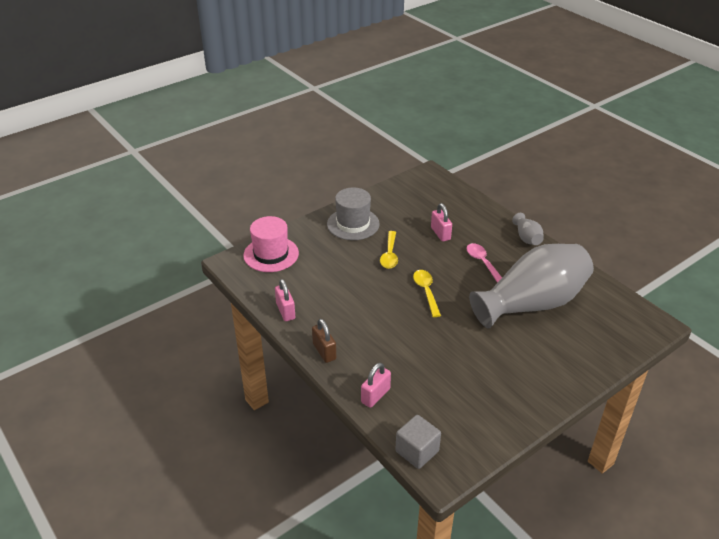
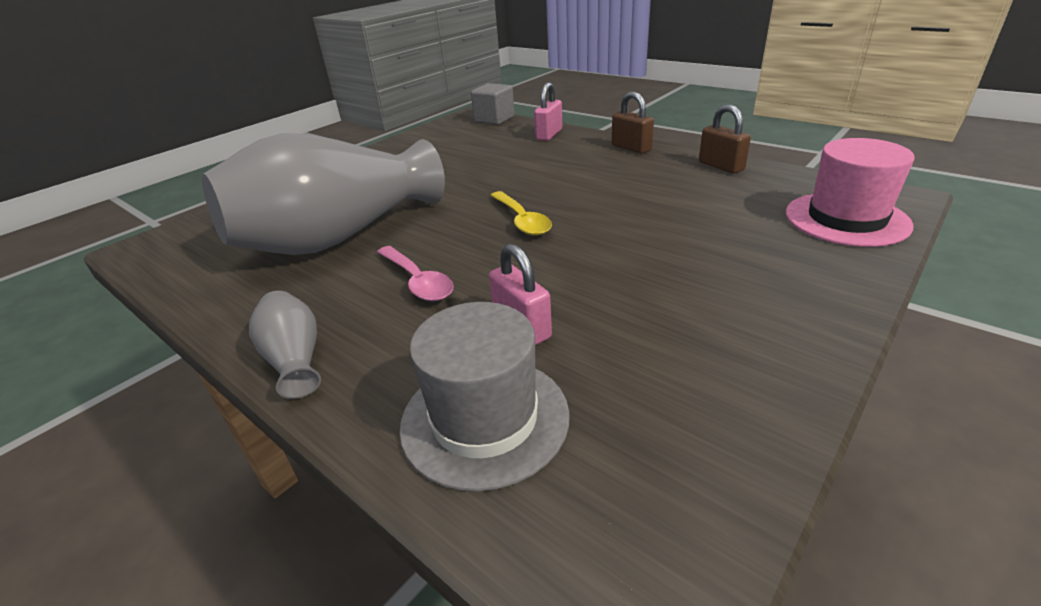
camera: 170 degrees right, 5 degrees down
pink padlock [275,279,295,321] -> brown padlock [699,105,751,173]
grey hat [327,187,380,240] -> grey hat moved to [399,302,570,492]
yellow spoon [380,231,398,269] -> none

